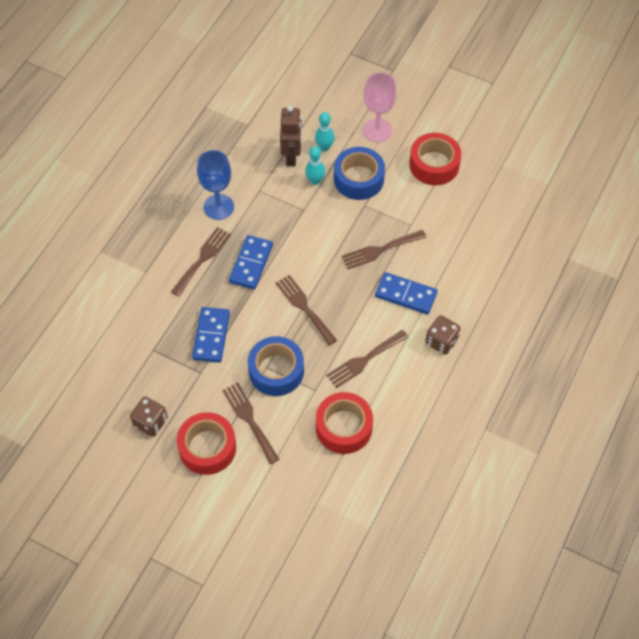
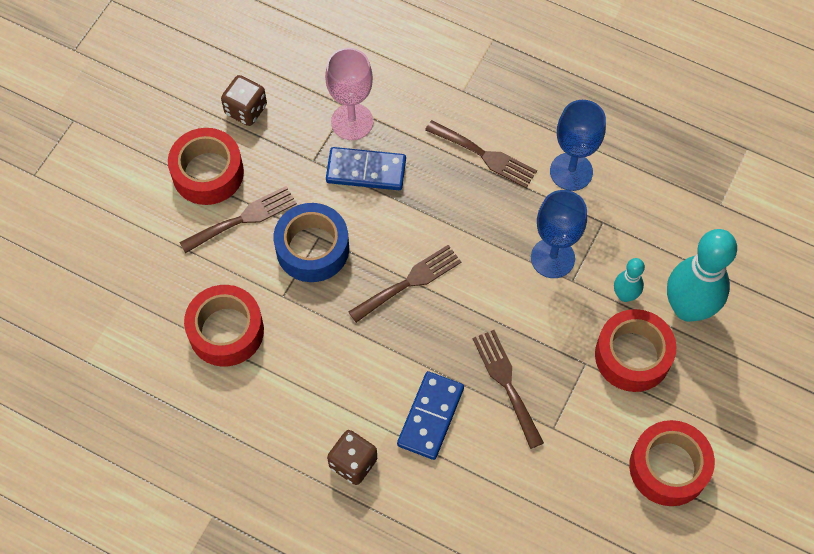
camera: 90 degrees right, 5 degrees up
blue domino [229,235,273,289] -> none
brown robot [280,106,302,166] -> none
turquoise bowling pin [315,112,334,151] -> turquoise bowling pin [667,229,737,322], size x2.03
brown fork [326,330,408,388] -> none
blue tape [334,147,385,200] -> red tape [595,309,677,392]
pink goblet [363,72,397,143] -> pink goblet moved to [325,48,373,140]
none -> blue goblet [531,190,587,278]

